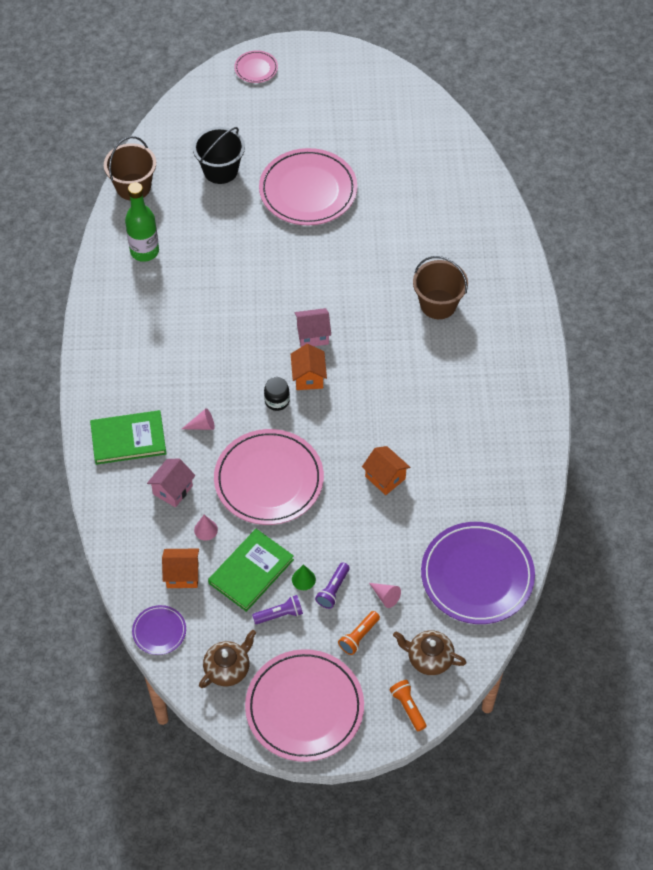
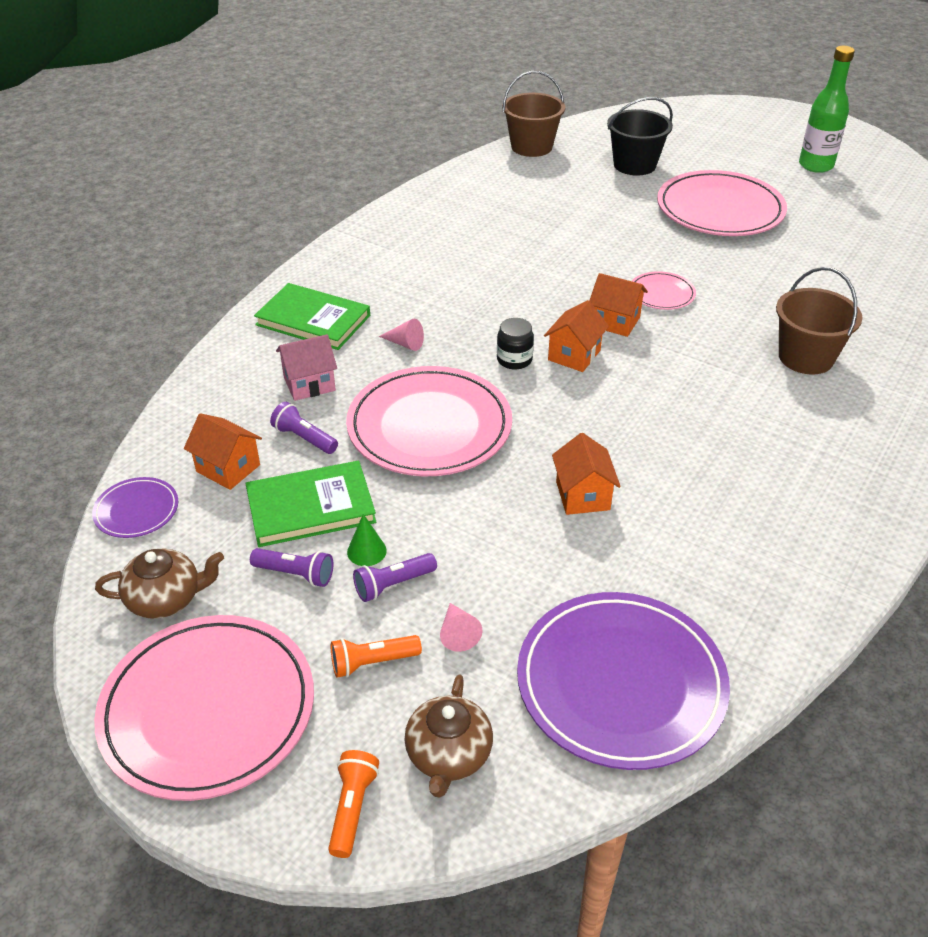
camera: 35 degrees right, 15 degrees down
green bottle [125,182,159,262] -> green bottle moved to [799,46,855,173]
pink cone [194,515,218,541] -> purple flashlight [270,402,338,454]
pink plate [234,50,278,83] -> pink plate moved to [632,271,696,310]
pink house [295,308,331,347] -> orange house [589,273,648,337]
brown teapot [393,630,467,675] -> brown teapot turned 135 degrees counterclockwise [404,675,493,798]

